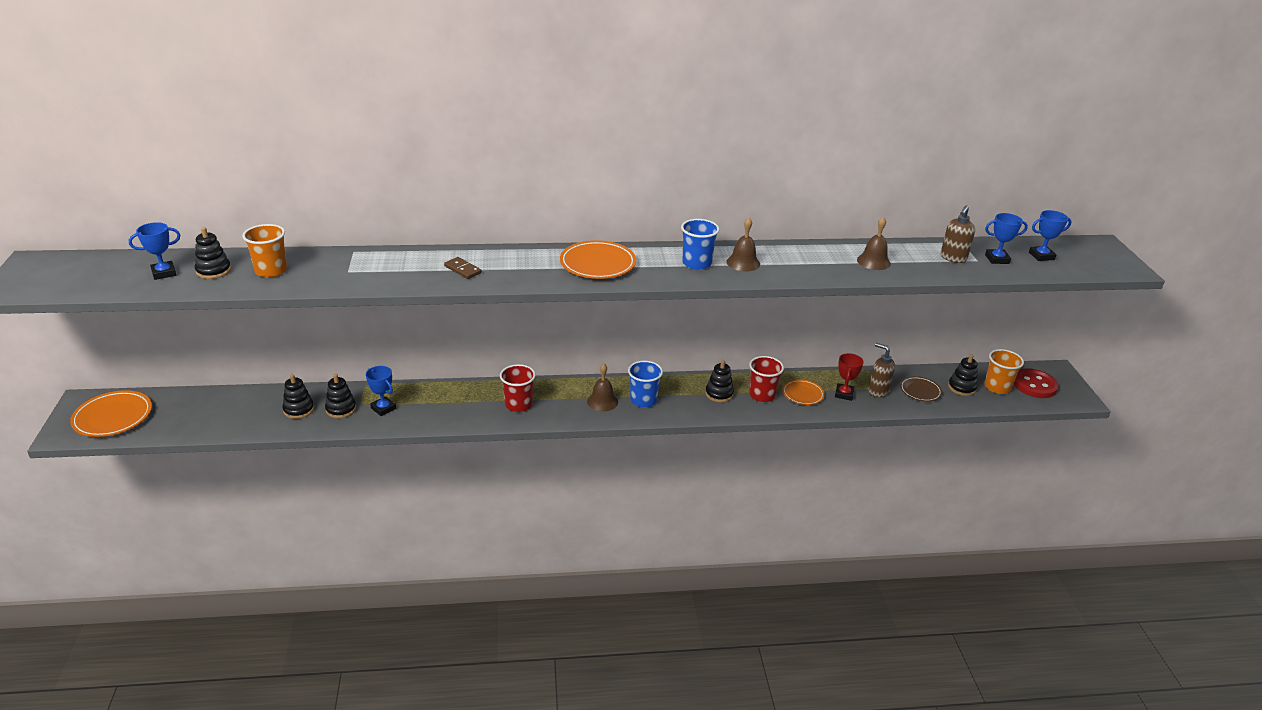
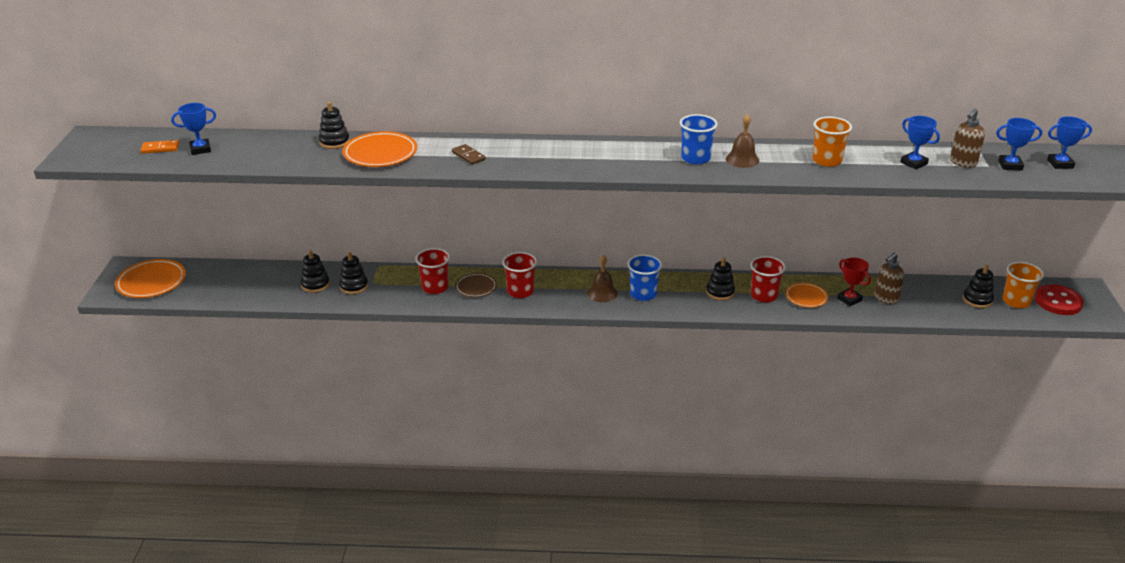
camera: 10 degrees right, 0 degrees up
black stacking toy [195,227,231,279] -> black stacking toy moved to [319,102,350,149]
orange cup [242,224,287,278] -> orange cup moved to [813,117,852,167]
blue trophy [366,366,396,416] -> blue trophy moved to [900,116,940,170]
orange plate [560,240,636,279] -> orange plate moved to [343,131,417,167]
red trophy [835,353,864,401] -> red trophy turned 60 degrees counterclockwise [837,258,871,306]
brown bell [857,217,891,270] -> none
brown soap dispenser [868,343,895,397] -> brown soap dispenser turned 90 degrees counterclockwise [875,253,904,304]
brown plate [900,376,942,402] -> brown plate moved to [455,273,497,297]
none -> orange domino [141,140,179,154]
none -> red cup [416,248,450,294]

